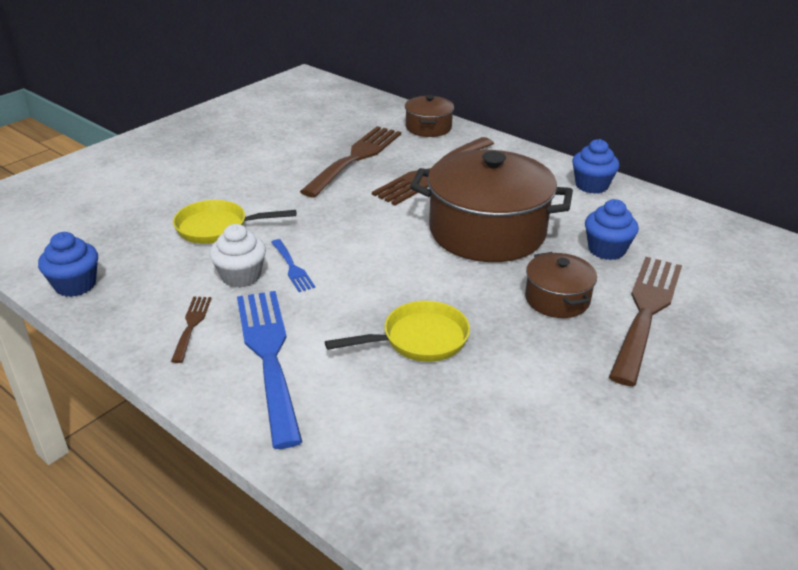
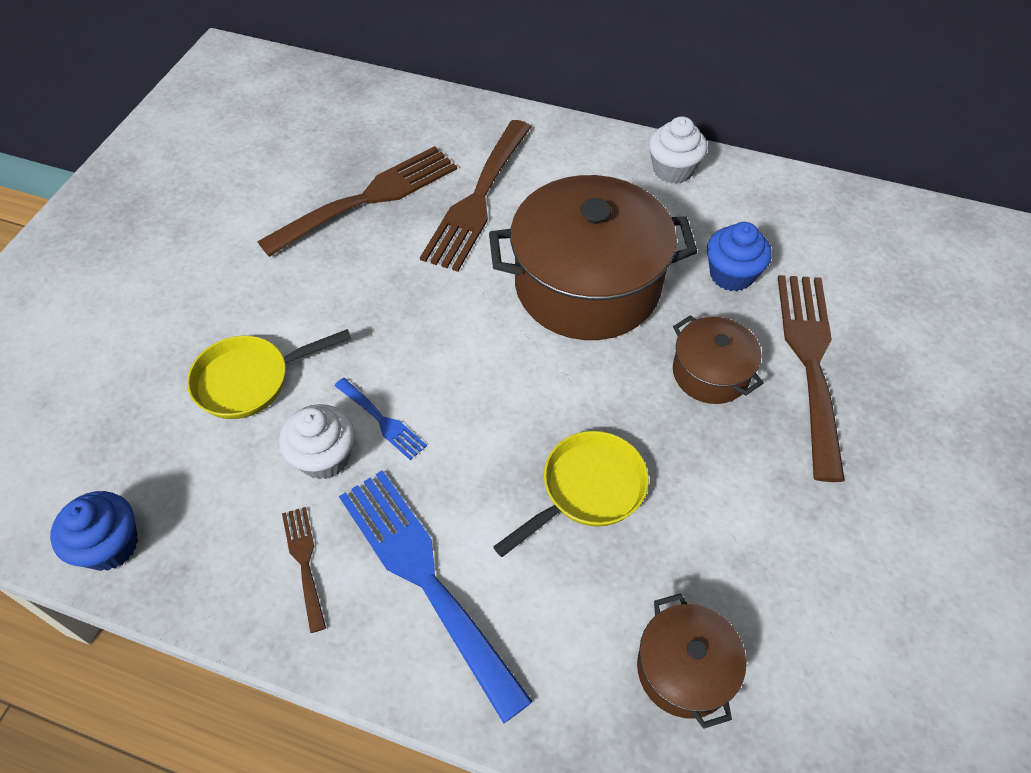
camera: 20 degrees left, 20 degrees up
brown fork [300,126,401,198] -> brown fork turned 45 degrees clockwise [257,146,457,257]
brown pot [405,95,454,137] -> brown pot moved to [637,593,746,729]
blue cupcake [572,139,619,194] -> white cupcake [649,116,708,184]

